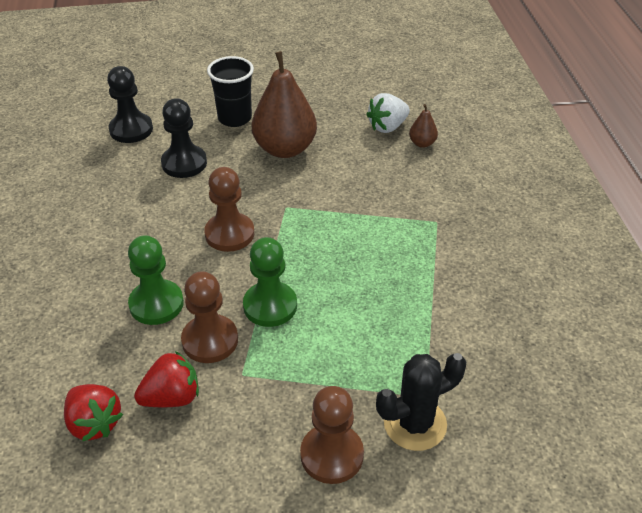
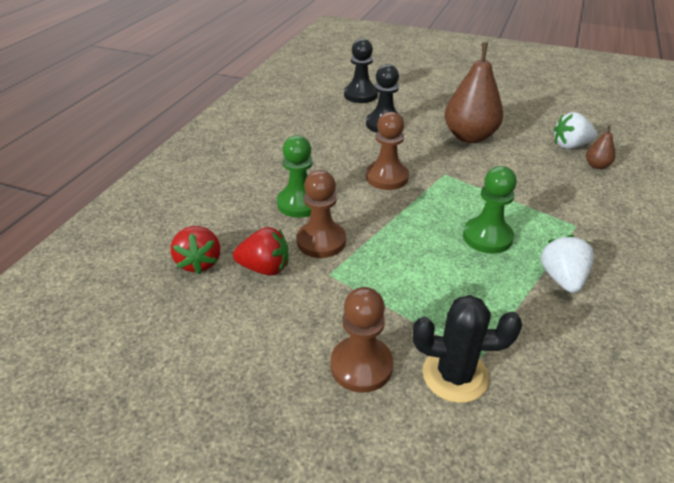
camera: 30 degrees right, 5 degrees down
black cup [207,56,254,127] -> none
green pawn [243,237,297,327] -> green pawn moved to [463,166,517,254]
none -> white strawberry [541,235,594,293]

